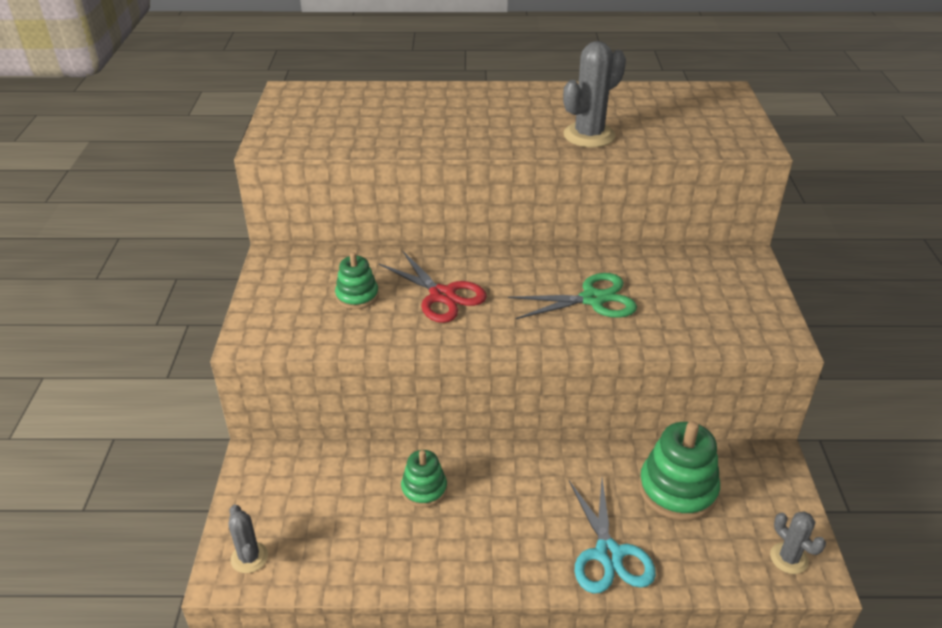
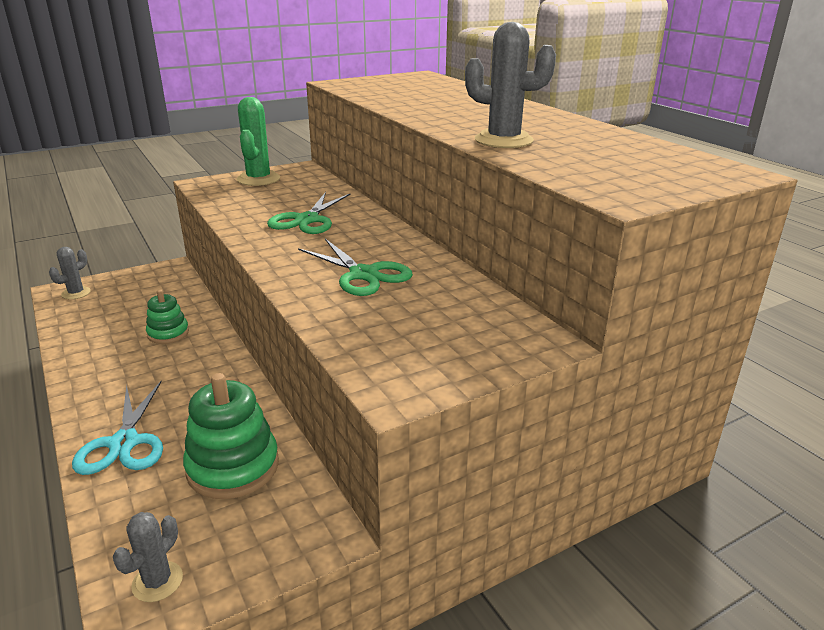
camera: 60 degrees right, 10 degrees down
green stacking toy [335,252,379,309] -> none
red scissors [379,250,487,323] -> green scissors [267,192,350,234]
turquoise scissors [569,479,656,594] -> turquoise scissors turned 60 degrees counterclockwise [72,381,163,475]
none -> green cactus [237,97,280,186]

